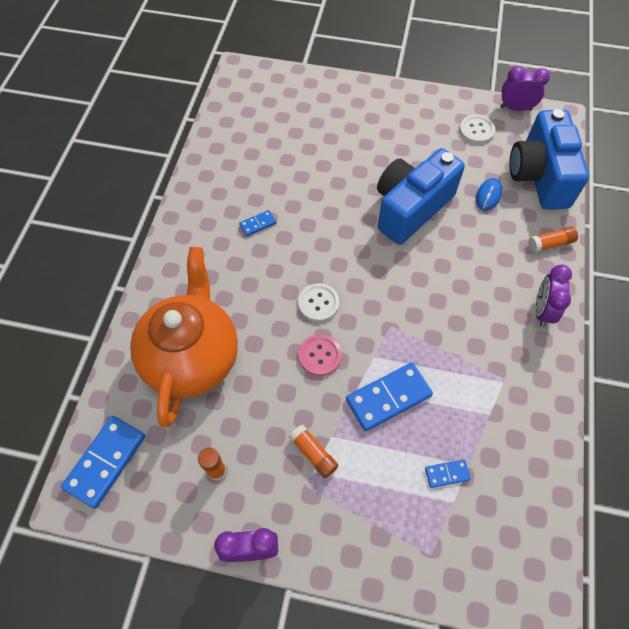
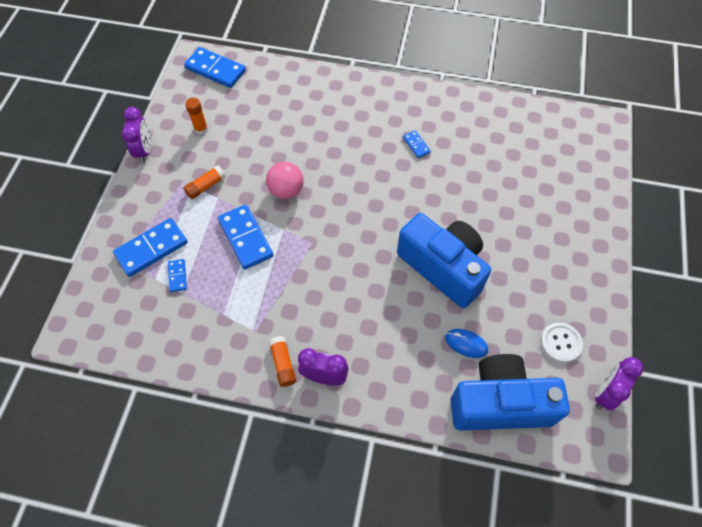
camera: 90 degrees right, 0 degrees up
orange teapot [130,247,238,427] -> none
white button [298,283,340,322] -> none
pink button [299,334,342,376] -> pink ball [266,162,304,199]
purple clock [500,66,550,111] -> purple clock turned 150 degrees counterclockwise [595,357,643,411]
orange glue stick [528,226,578,253] -> orange glue stick moved to [269,336,296,387]
none -> blue domino [113,218,188,277]

